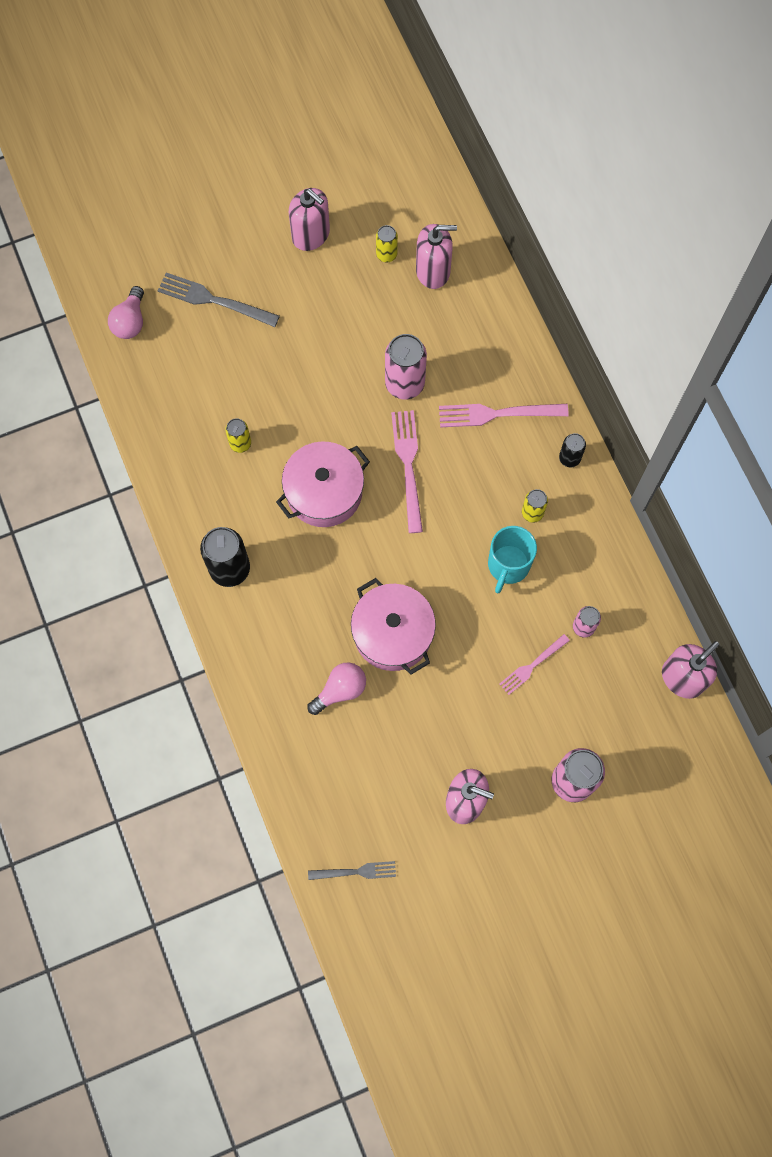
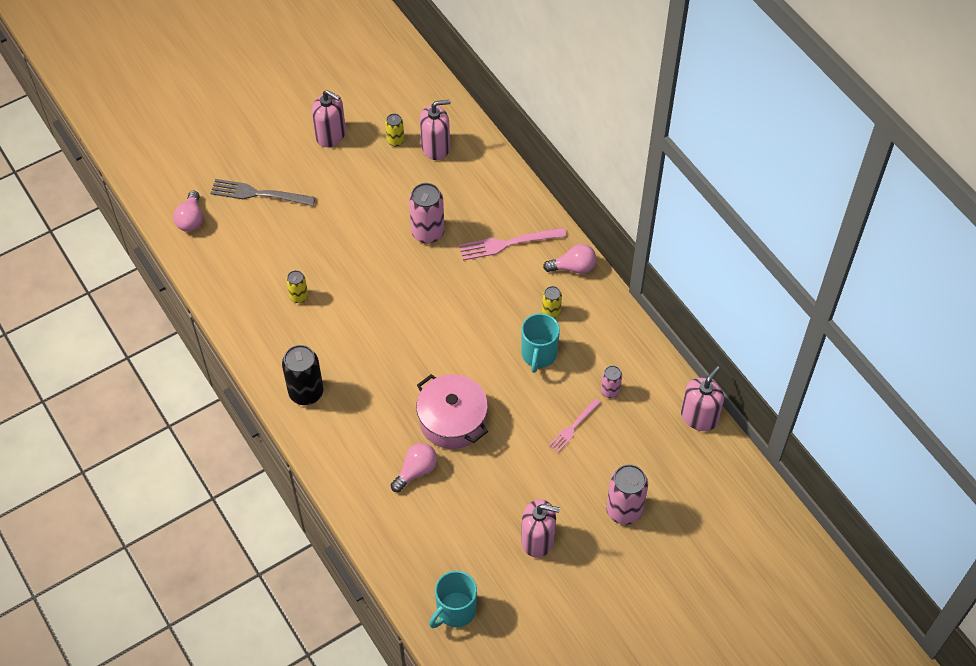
camera: 10 degrees left, 15 degrees down
pink pot [276,441,370,527] -> none
grey fork [308,861,396,880] -> turquoise mug [429,571,477,628]
pink fork [391,410,423,533] -> none
black can [559,433,586,467] -> pink light bulb [543,244,596,274]

